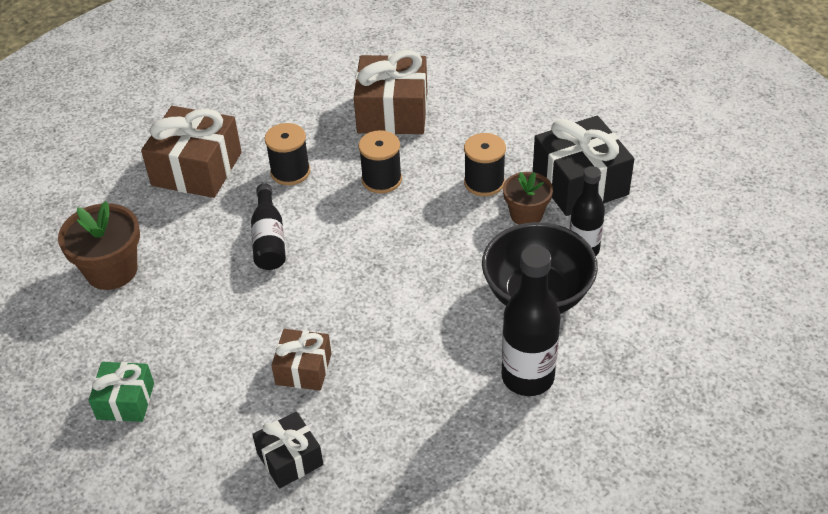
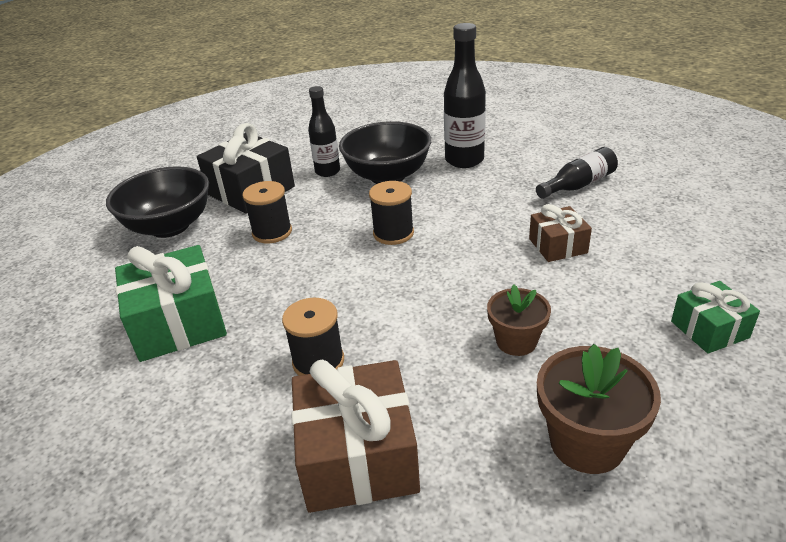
camera: 115 degrees left, 10 degrees down
black bottle [251,183,286,270] -> black bottle moved to [536,147,618,199]
black gift [252,411,323,488] -> none
brown gift [354,50,427,134] -> green gift [115,245,227,362]
black spool [358,130,402,193] -> black spool moved to [369,181,414,245]
brown flower pot [503,172,553,225] -> brown flower pot moved to [487,284,551,356]
none -> black bowl [106,166,209,238]

